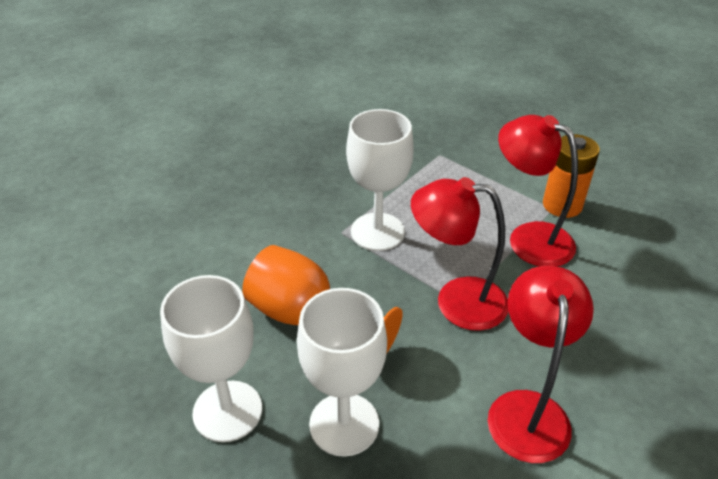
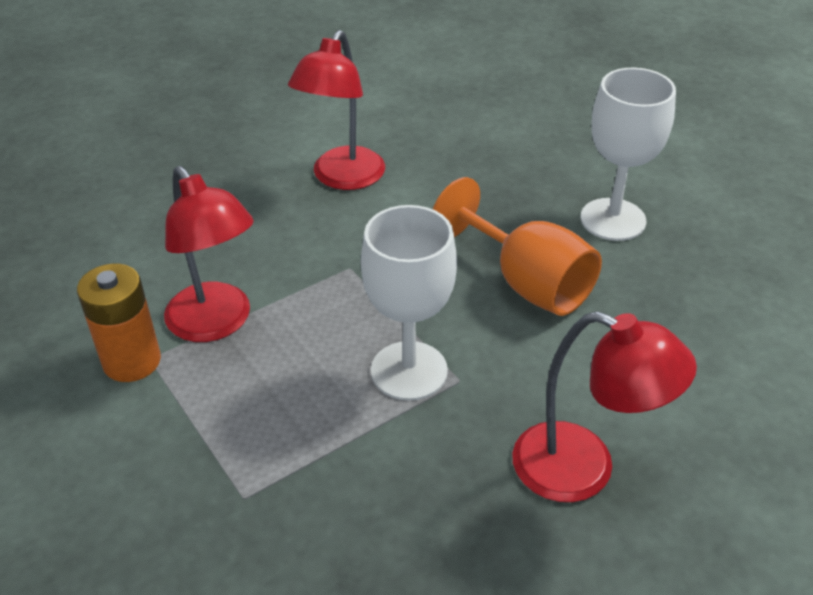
camera: 165 degrees left, 0 degrees up
white goblet [297,288,387,457] -> none
red lamp [411,177,508,331] -> red lamp moved to [512,311,697,502]

